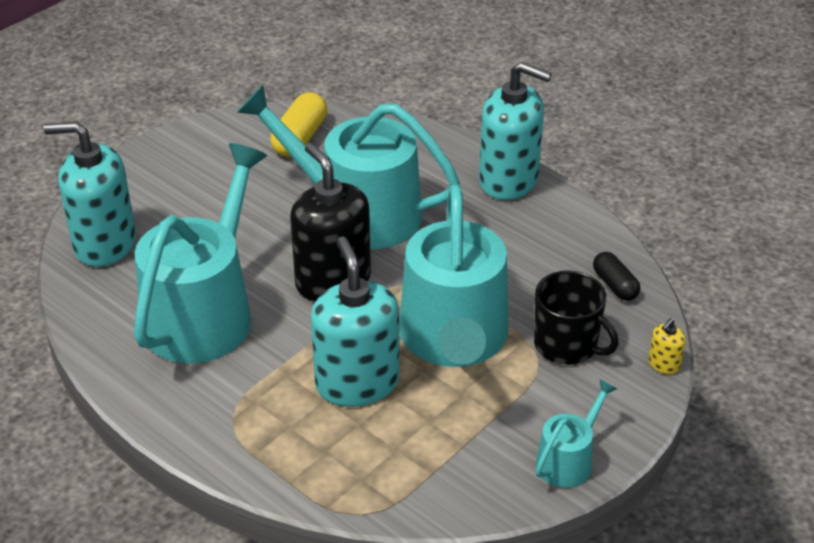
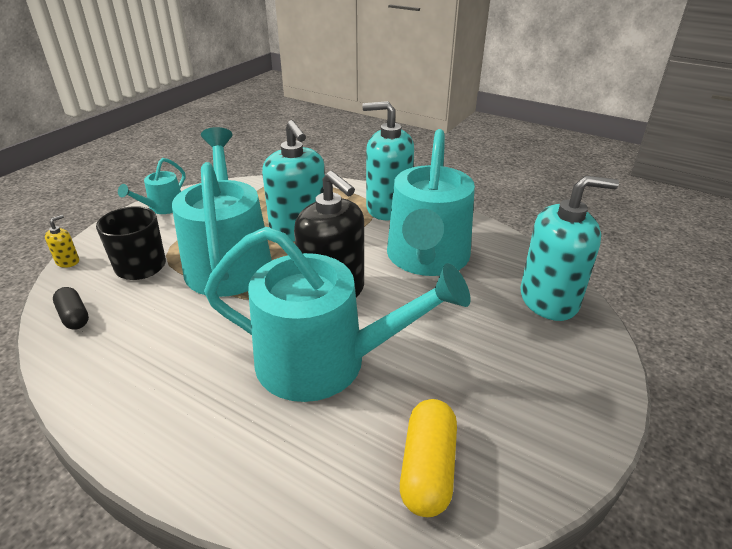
camera: 170 degrees right, 5 degrees down
turquoise soap dispenser [479,62,552,200] -> turquoise soap dispenser moved to [362,101,414,220]

